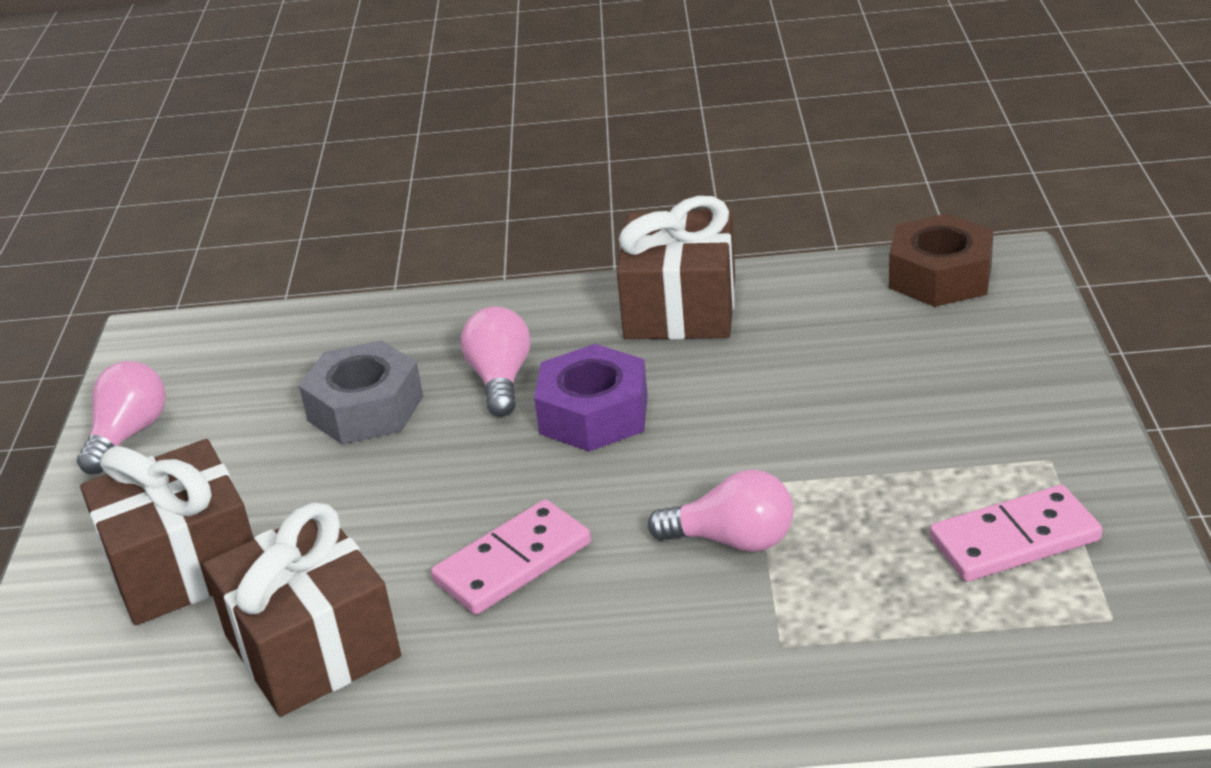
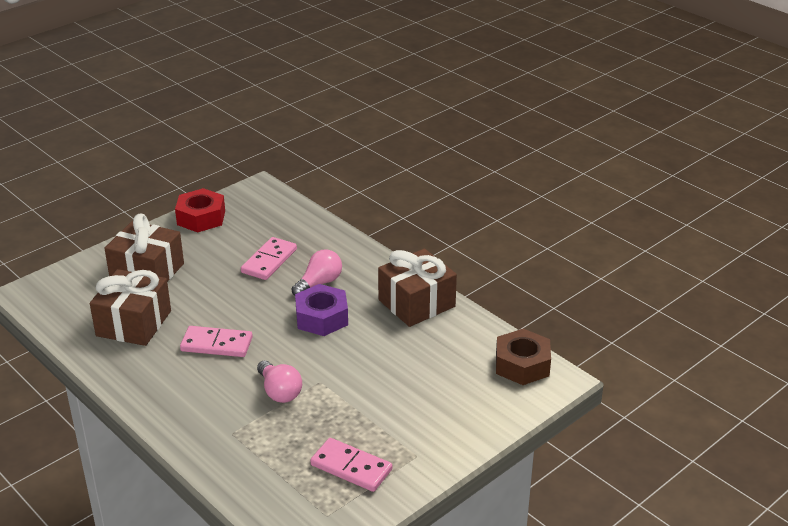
camera: 45 degrees right, 0 degrees up
pink light bulb [77,361,166,474] -> red nut [175,188,225,233]
grey nut [299,340,423,444] -> pink domino [241,237,297,280]

